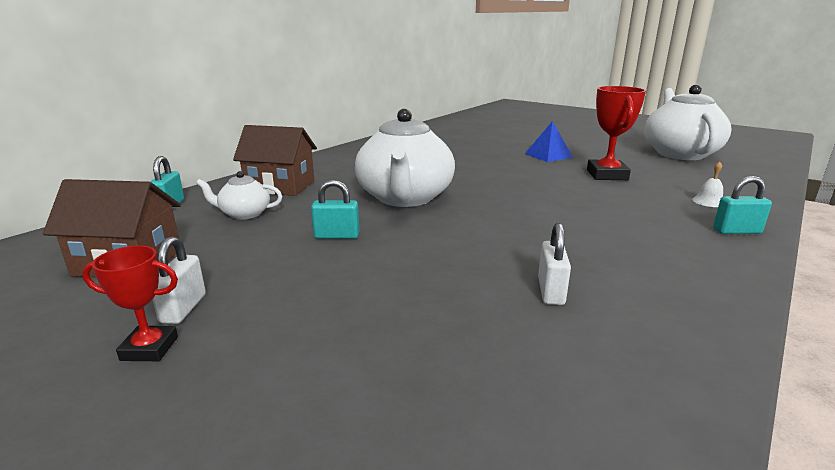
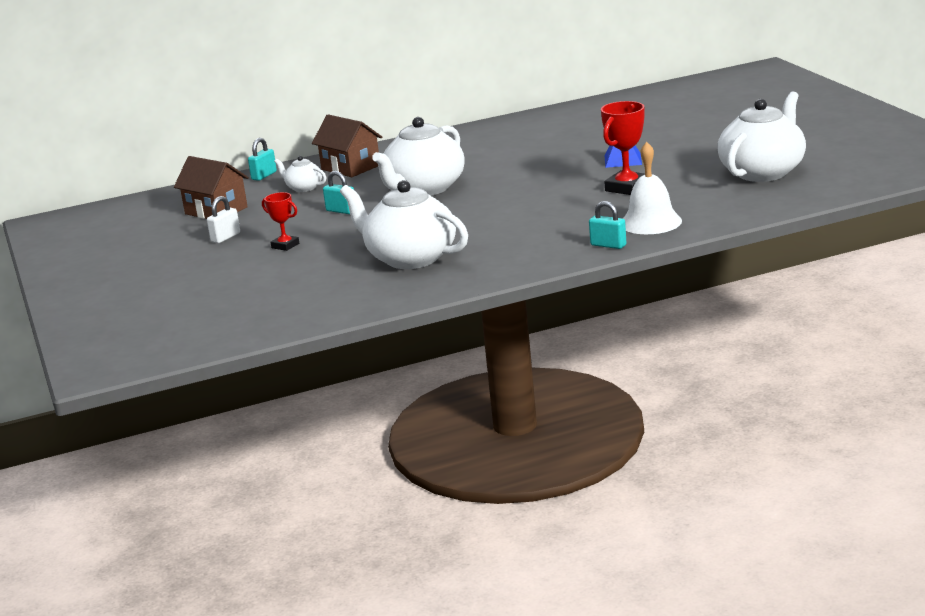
camera: 35 degrees right, 0 degrees up
red trophy [82,245,178,361] -> red trophy moved to [262,192,299,251]
white padlock [538,223,571,305] -> white teapot [340,180,468,269]
white bell [692,161,723,207] -> white bell [623,142,682,234], size x2.22

